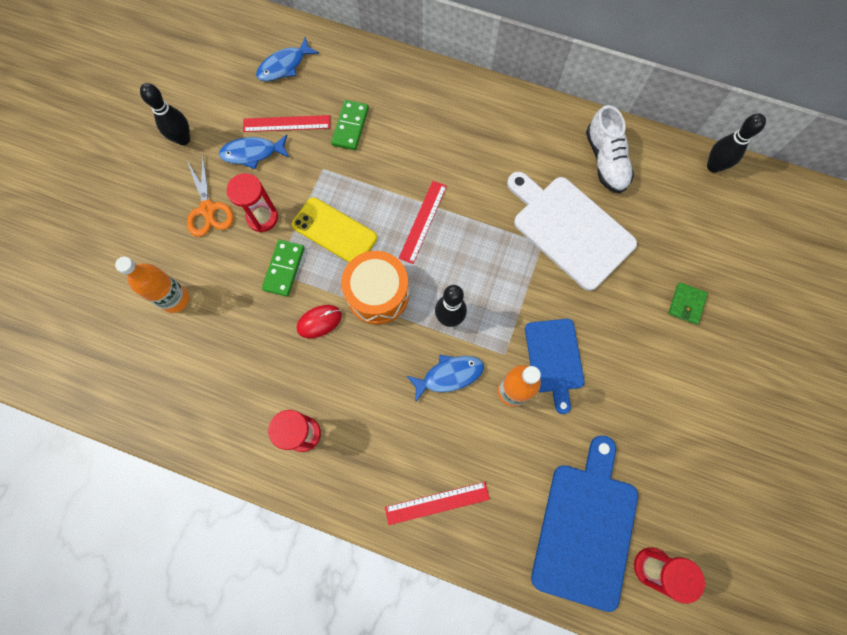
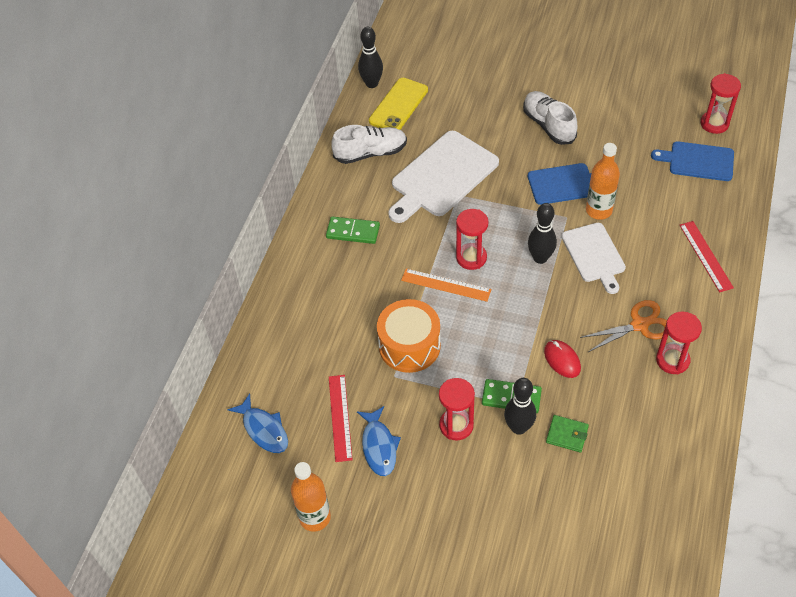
camera: 90 degrees left, 20 degrees down
orange bottle [115,257,189,313] -> orange bottle moved to [291,462,331,532]
black bowling pin [140,83,190,145] -> black bowling pin moved to [504,378,536,435]
orange scissors [187,157,234,237] -> orange scissors moved to [580,300,667,352]
yellow phone [292,197,377,262] -> yellow phone moved to [369,78,428,130]
green domino [331,100,369,150] -> green domino moved to [326,216,380,244]
orange drum [341,251,409,324] -> orange drum moved to [377,299,441,373]
red ruler [399,181,447,264] -> orange ruler [401,269,491,302]
blue fish [407,355,484,403] -> white cutting board [561,223,626,294]
blue cutting board [531,435,638,612] -> blue cutting board [651,141,734,181], size x0.63
green wallet [668,282,708,324] -> green wallet moved to [546,415,589,452]
none -> red hourglass [456,209,489,270]
none -> white shoe [523,91,578,145]

